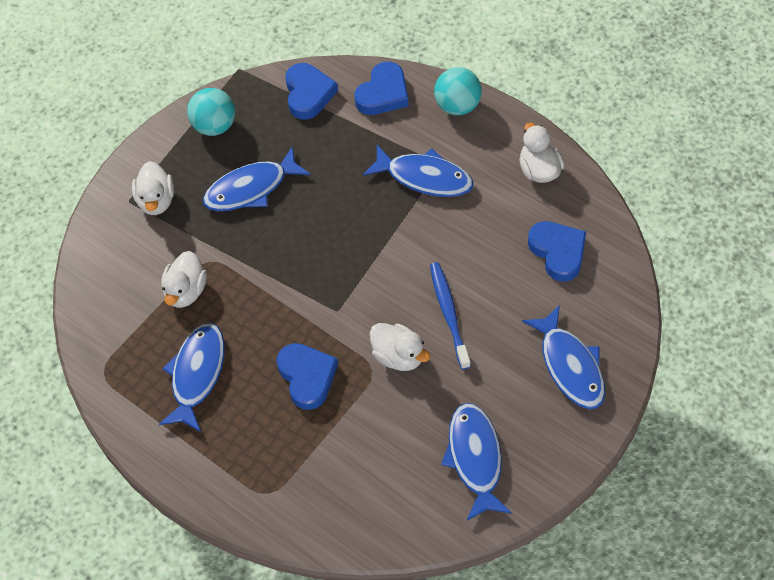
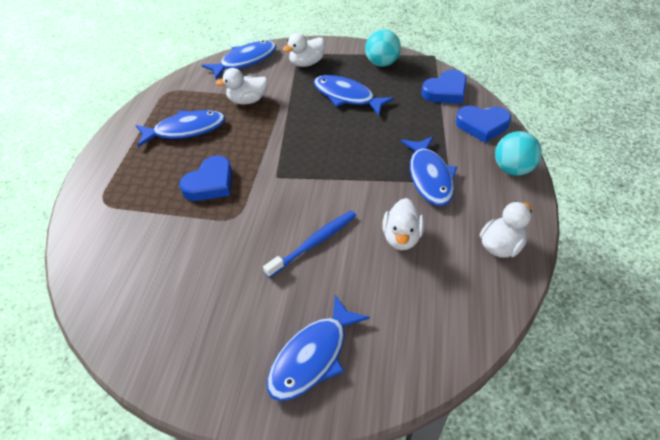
camera: 60 degrees right, 10 degrees down
white duck [370,323,430,371] -> white duck moved to [382,198,424,250]
blue fish [441,403,512,521] -> blue fish moved to [202,41,277,79]
blue heart [528,221,586,282] -> none

